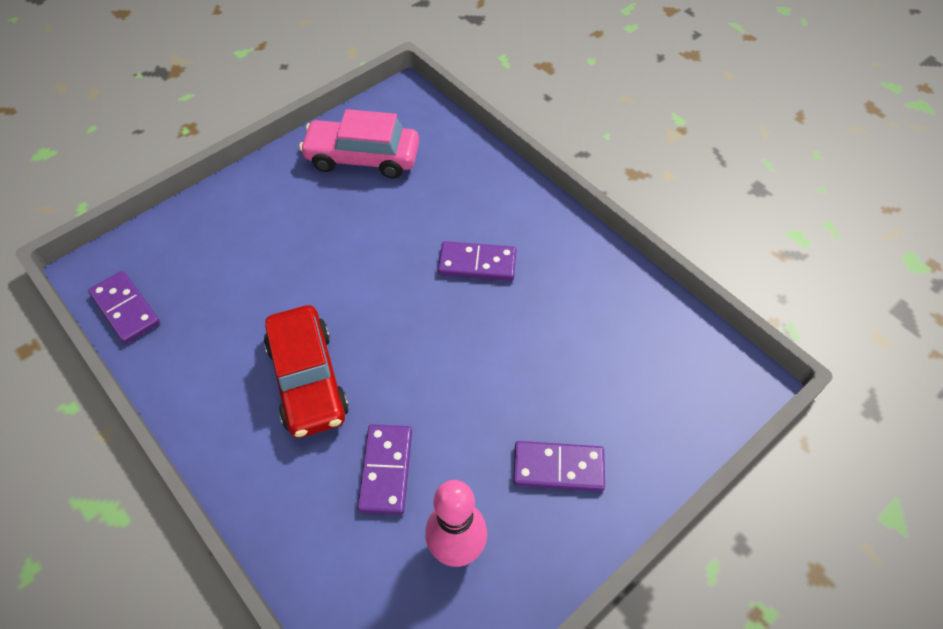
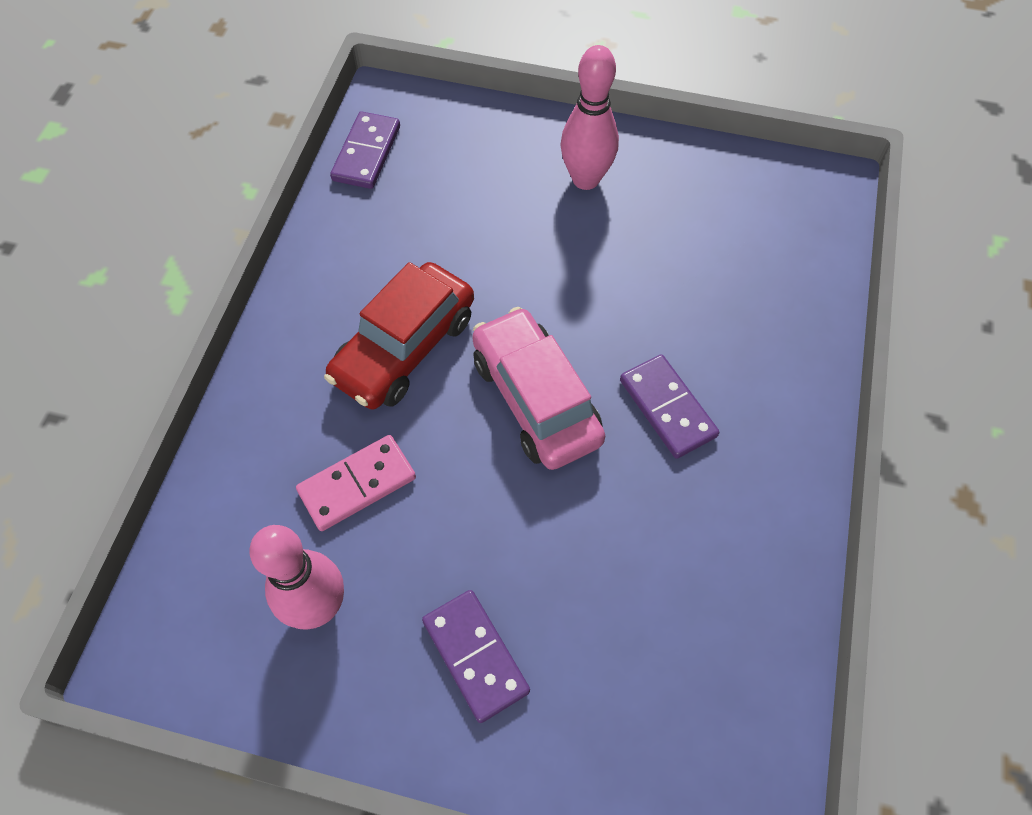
camera: 55 degrees right, 5 degrees up
pink car [299,109,419,179] -> pink car moved to [472,307,605,470]
purple domino [357,424,412,515] -> pink domino [296,435,416,531]
none -> pink bowling pin [561,45,619,190]

